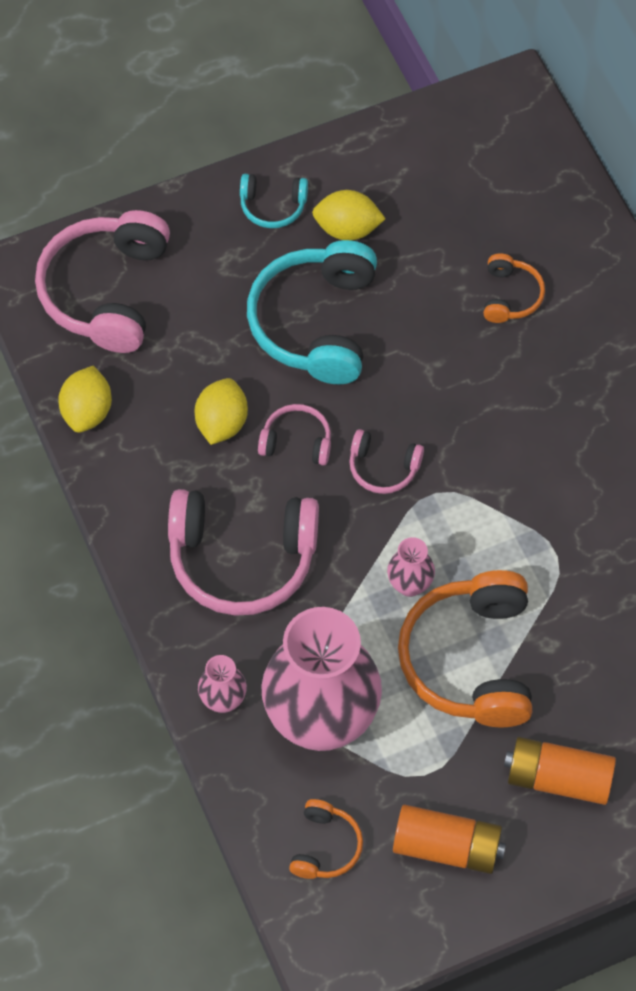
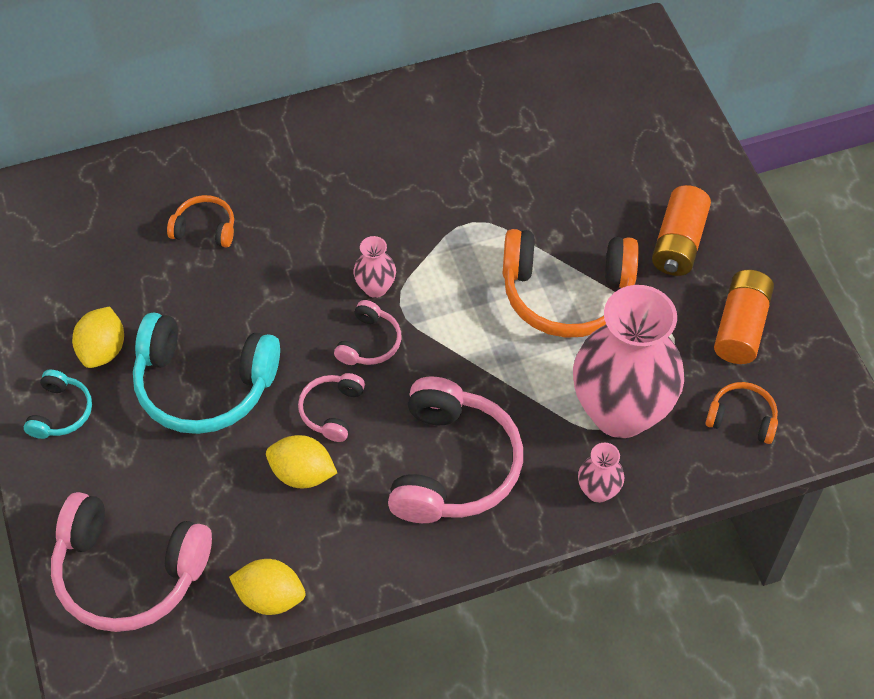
camera: 85 degrees left, 5 degrees down
pink vase [387,537,435,597] -> pink vase moved to [353,236,396,298]

